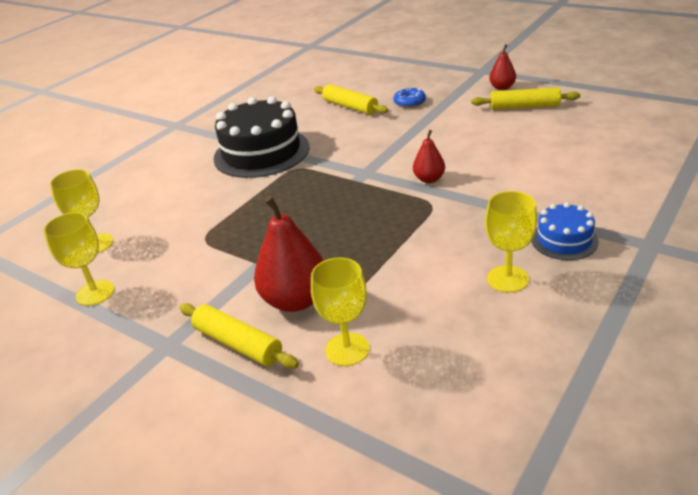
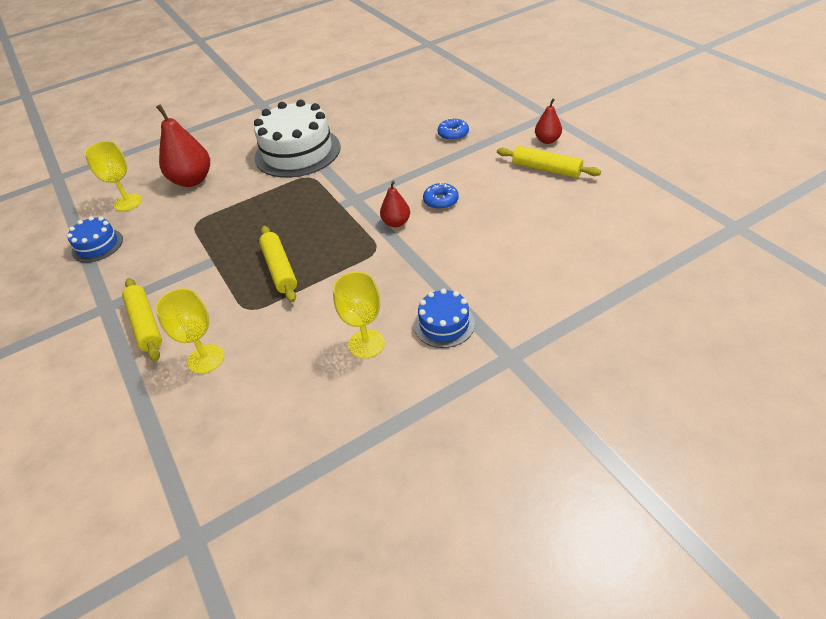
camera: 25 degrees right, 10 degrees up
yellow goblet [43,212,114,306] -> blue cake [67,216,123,263]
black cake [213,96,309,178] -> white cake [254,100,340,178]
red pear [254,196,324,312] -> red pear moved to [156,104,210,187]
yellow rolling pin [314,84,388,115] -> yellow rolling pin moved to [259,226,297,302]
none -> blue donut [423,183,459,210]

